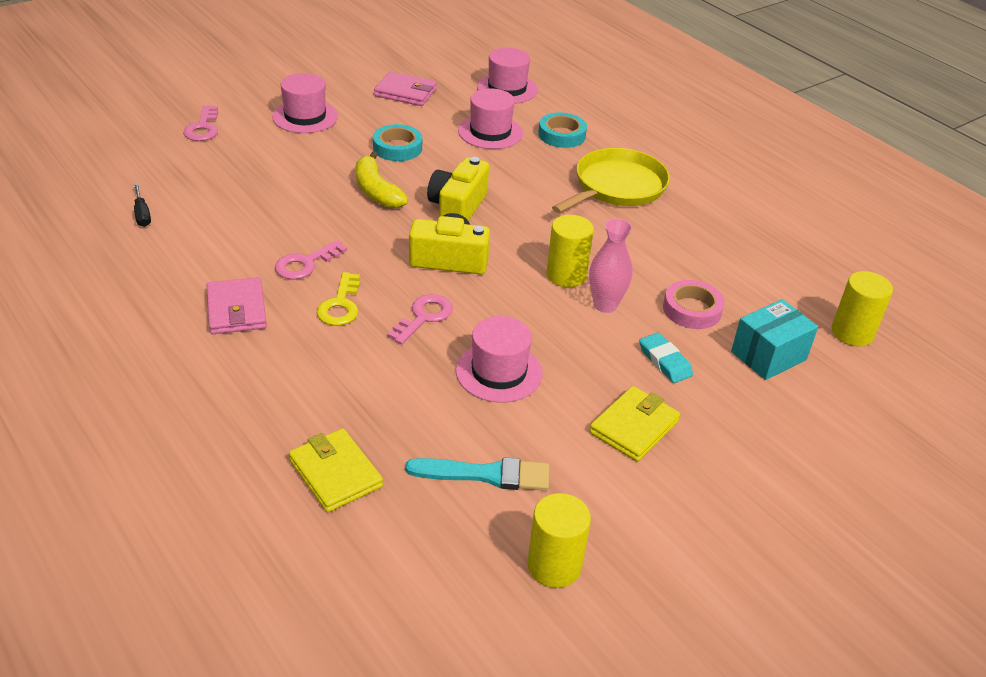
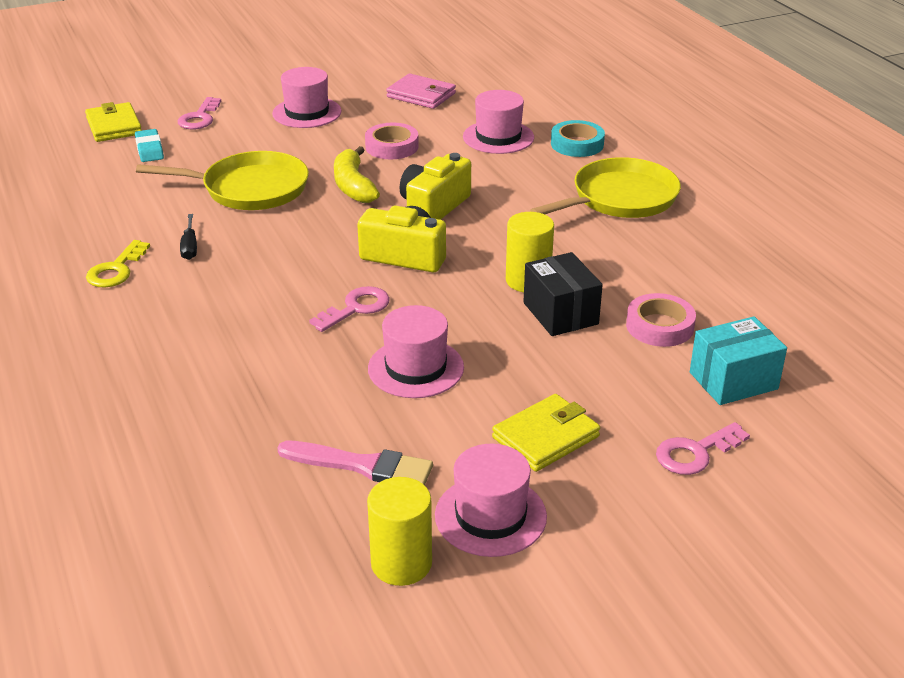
camera: 15 degrees right, 5 degrees down
black screwdriver [134,183,151,227] -> black screwdriver moved to [180,214,197,260]
pink wallet [207,277,267,334] -> none
pink key [275,240,347,280] -> pink key moved to [656,422,750,475]
yellow wallet [289,428,383,512] -> yellow wallet moved to [85,102,142,142]
yellow key [316,272,360,326] -> yellow key moved to [86,240,150,288]
turquoise tape [373,124,422,161] -> pink tape [365,123,419,159]
turquoise brush [405,457,549,491] -> pink brush [277,441,433,485]
pink hat [477,48,538,104] -> pink hat moved to [435,444,547,557]
pink vase [589,218,632,313] -> black box [523,252,603,336]
turquoise eraser [639,333,693,383] -> turquoise eraser moved to [135,129,164,162]
yellow cylinder [832,271,893,346] -> none
none -> yellow pan [136,151,309,210]

